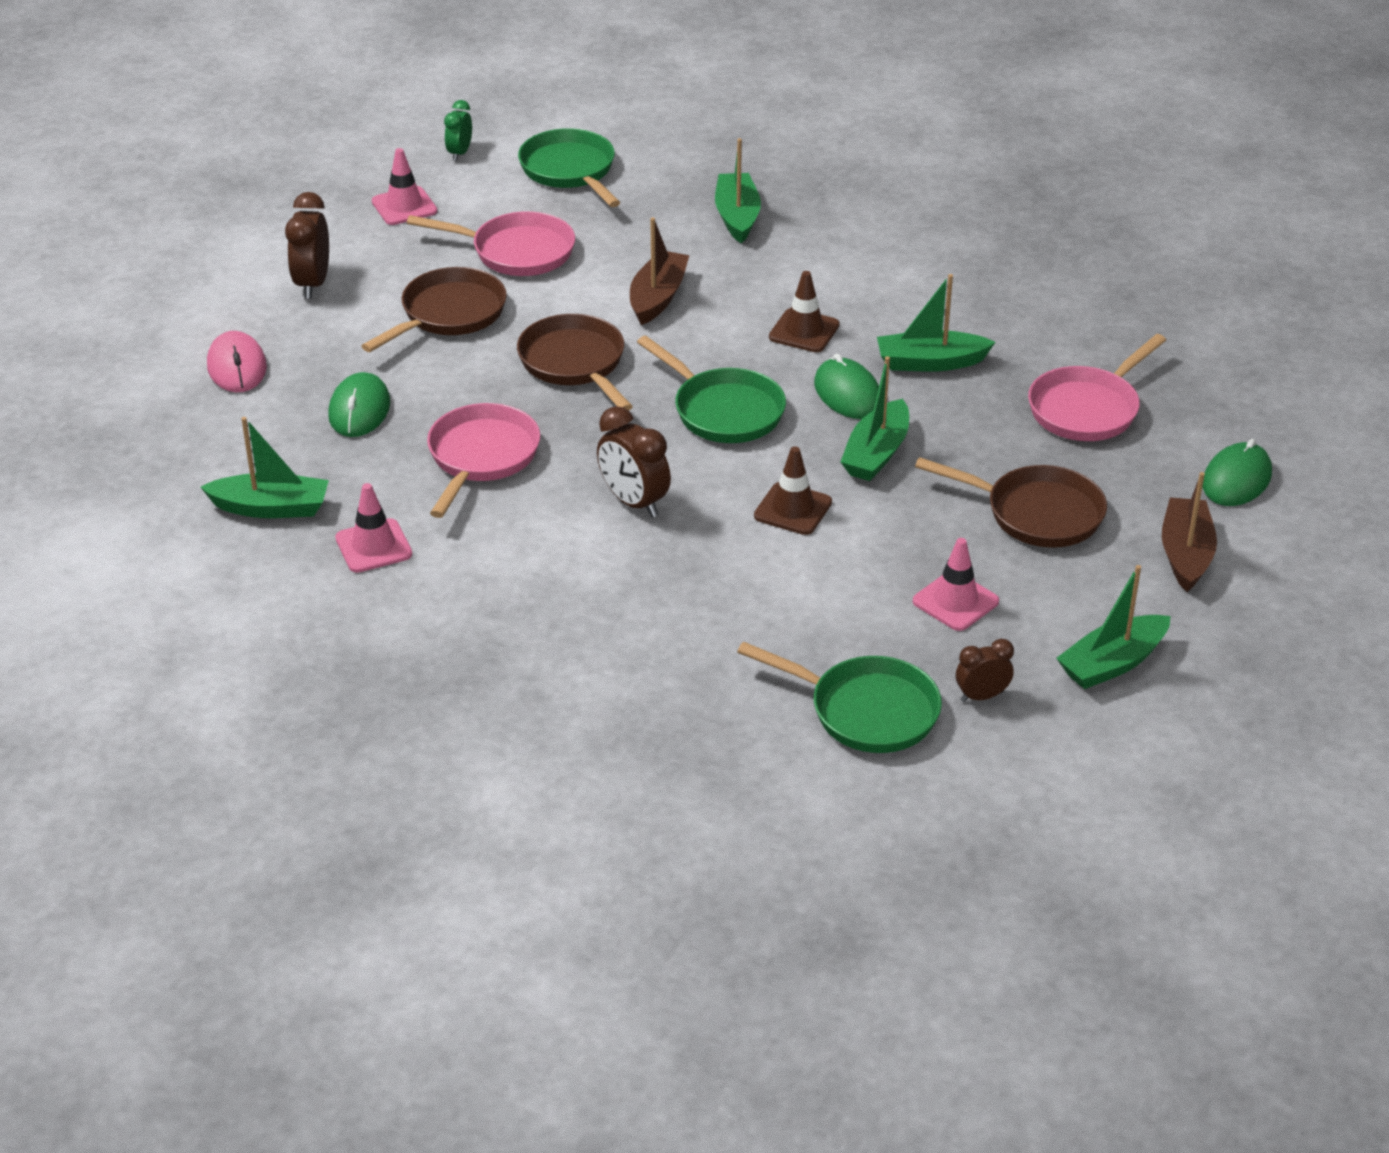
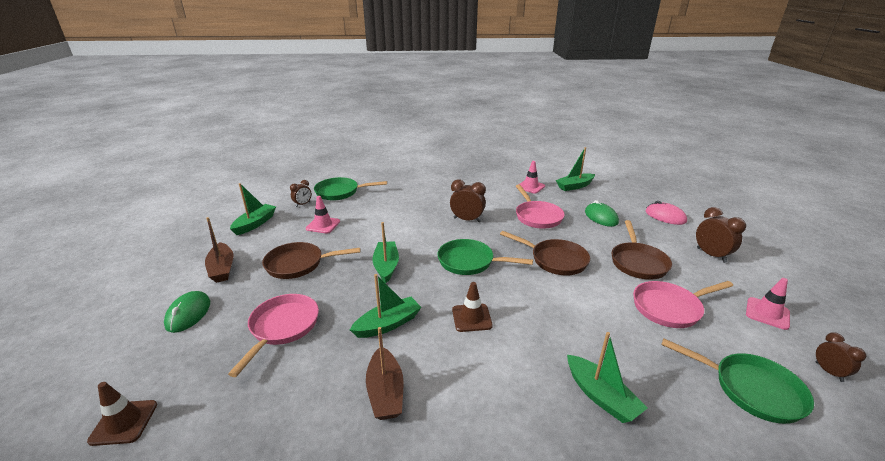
camera: 150 degrees right, 10 degrees down
green clock [444,100,472,161] -> brown clock [815,332,866,382]
brown boat [630,217,689,325] -> brown boat moved to [366,327,404,420]
brown traffic cone [754,446,832,535] -> brown traffic cone moved to [87,382,157,446]
green mouse [814,354,879,419] -> none

